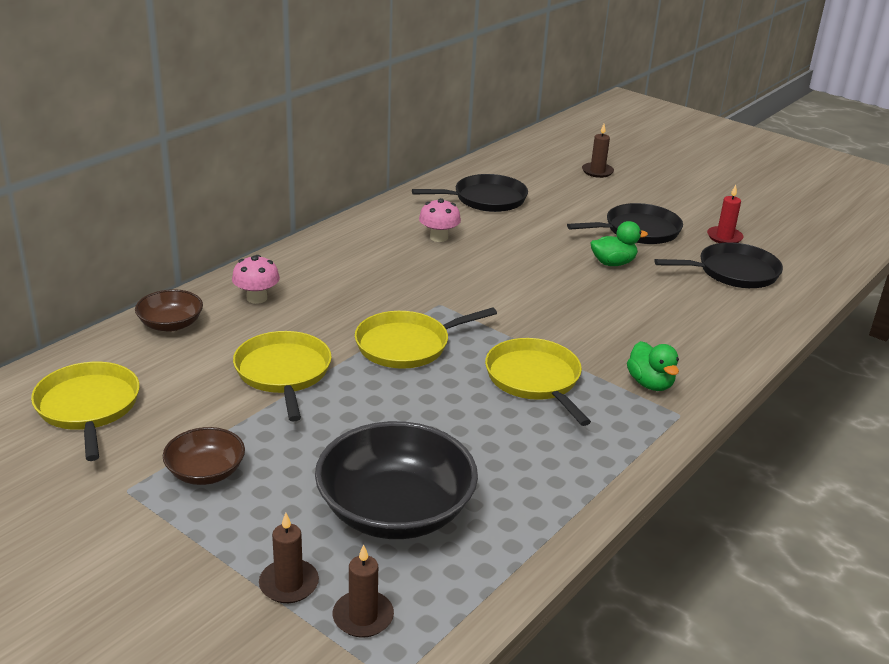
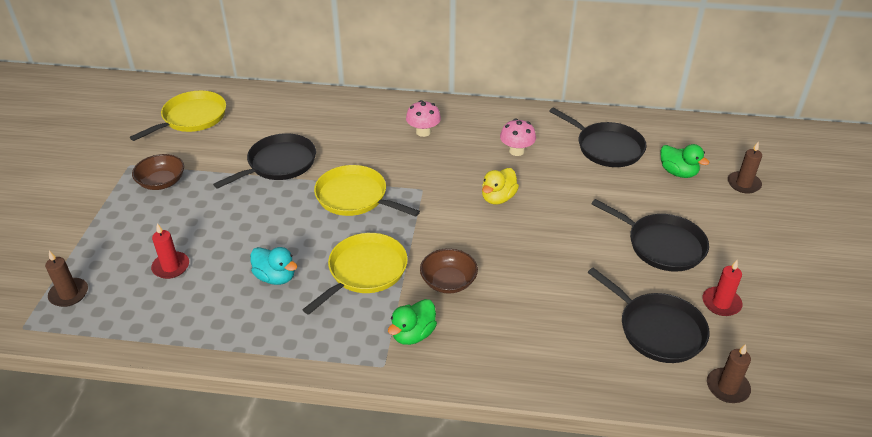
camera: 60 degrees right, 10 degrees up
brown bowl [135,289,203,332] -> brown bowl moved to [420,248,478,294]
pink mushroom [232,255,280,304] -> pink mushroom moved to [406,100,441,137]
yellow pan [233,331,332,421] -> black pan [213,133,316,189]
brown candle [259,513,319,603] -> brown candle moved to [707,344,751,403]
black bowl [315,421,478,539] -> red candle [151,224,189,279]
green duck [591,221,648,266] -> green duck moved to [660,144,709,178]
none -> turquoise duck [250,247,297,285]
none -> yellow duck [482,168,519,204]

